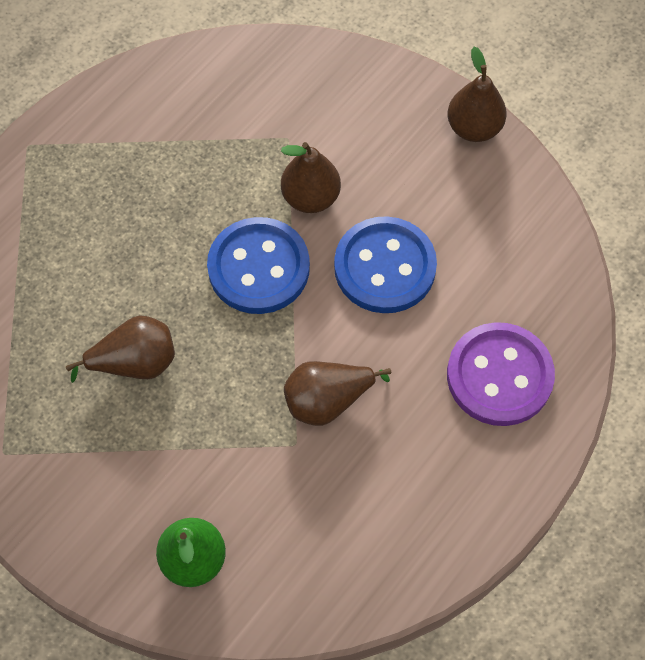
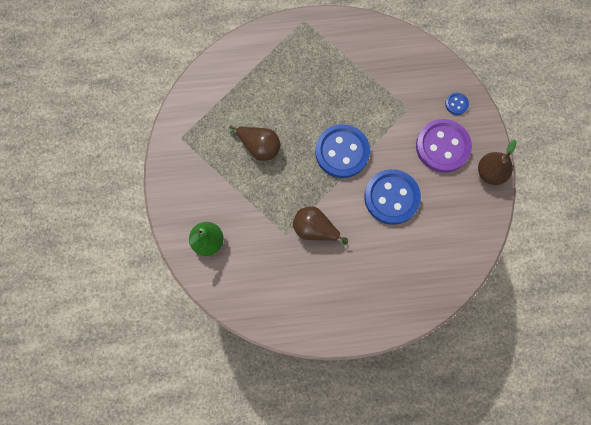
camera: 45 degrees right, 10 degrees up
brown pear [281,142,341,213] -> none
purple button [447,322,555,426] -> purple button moved to [416,119,472,173]
none -> blue button [445,93,469,115]

